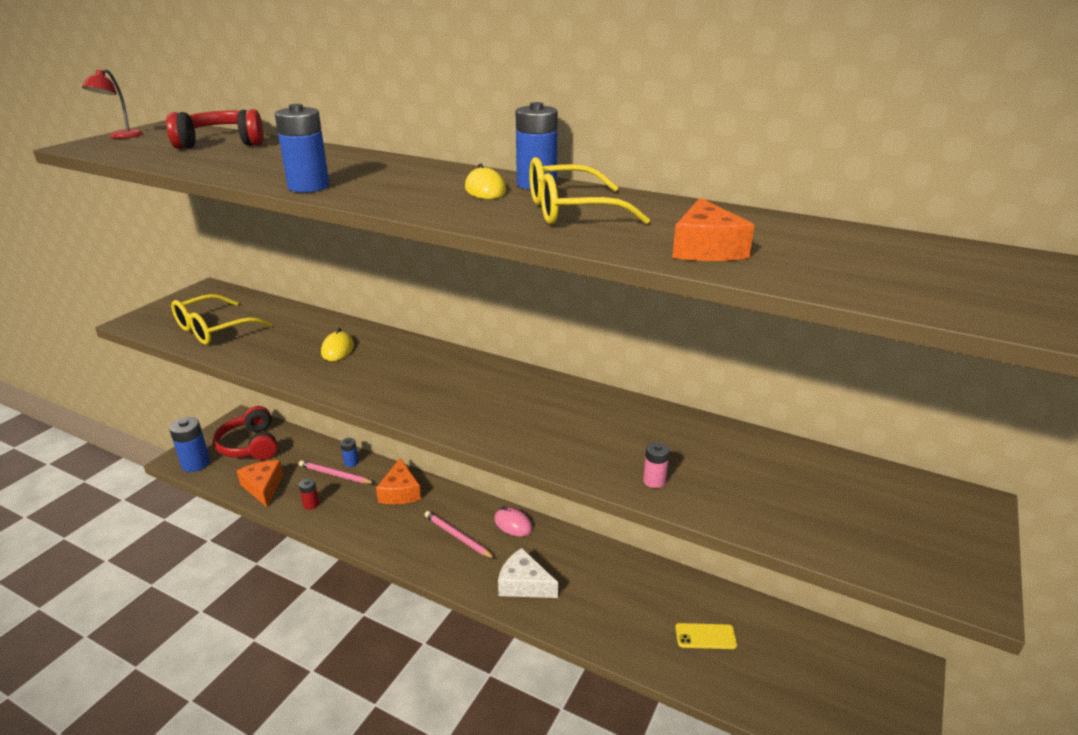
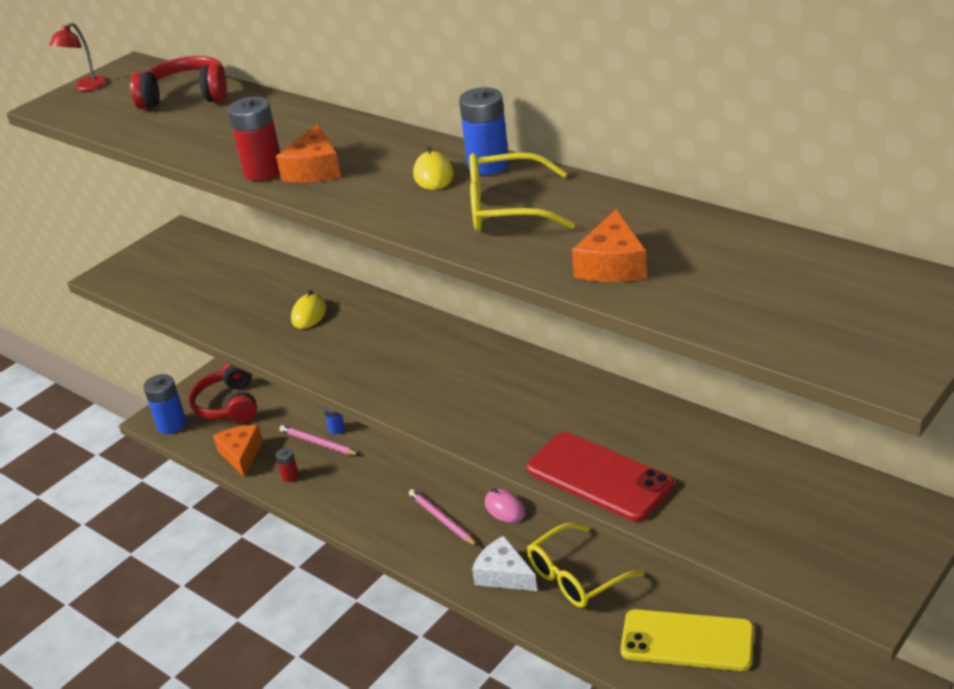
camera: 15 degrees right, 5 degrees up
yellow glasses [171,294,272,345] -> yellow glasses moved to [527,523,645,608]
blue battery [275,104,329,193] -> red battery [228,96,280,181]
orange cheese [376,458,421,504] -> orange cheese moved to [276,124,341,182]
pink battery [643,442,670,488] -> red phone [527,432,674,522]
yellow phone [675,623,737,649] -> yellow phone [621,609,754,671], size x2.02

